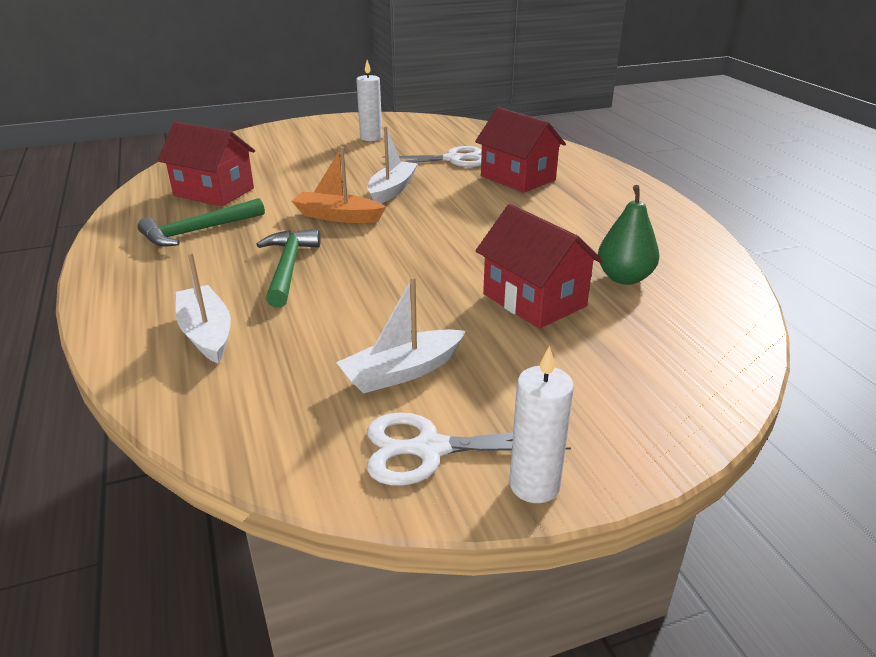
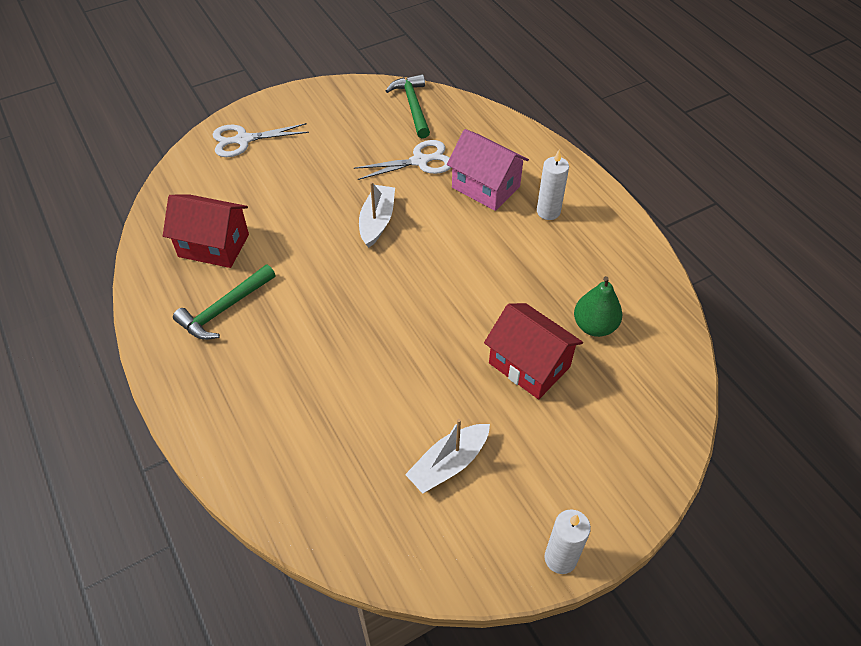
camera: 10 degrees left, 20 degrees up
white boat [176,252,231,364] -> none
green hammer [256,229,320,308] -> green hammer moved to [386,74,430,138]
orange boat [292,147,386,223] -> none
white candle [356,60,382,141] -> white candle moved to [537,150,569,220]
white scissors [367,412,571,486] -> white scissors moved to [213,123,309,157]
red house [475,107,566,193] -> pink house [447,129,529,211]

